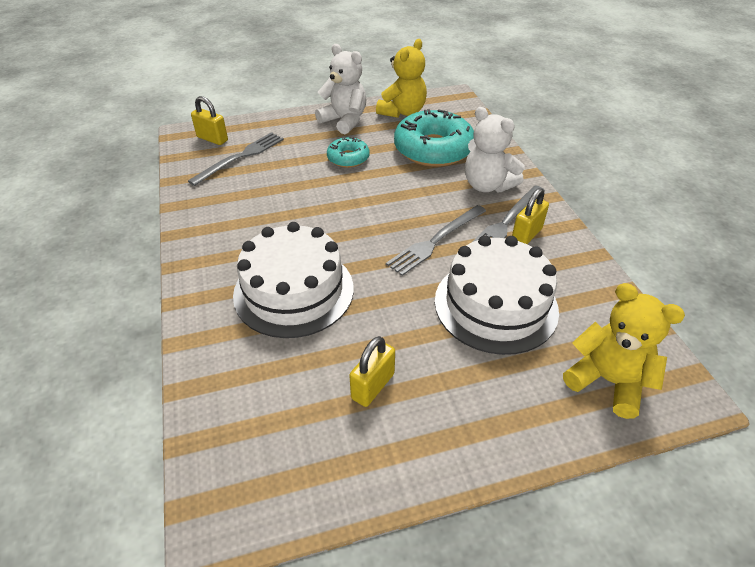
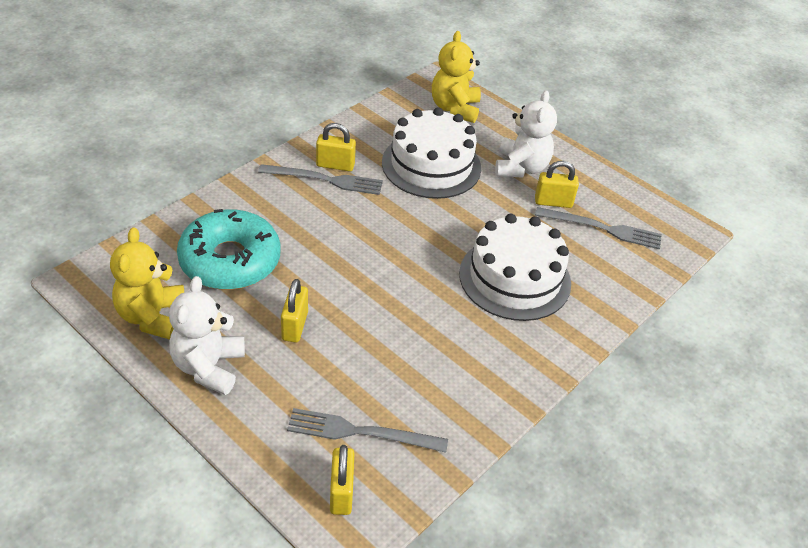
camera: 125 degrees left, 0 degrees up
turquoise donut [327,137,370,168] -> yellow padlock [281,279,308,343]
yellow teddy bear [376,39,427,118] -> yellow teddy bear turned 90 degrees counterclockwise [110,227,184,340]
grey fork [386,205,486,276] -> grey fork moved to [535,207,662,249]
white teddy bear [465,107,524,192] -> white teddy bear moved to [495,90,557,178]

